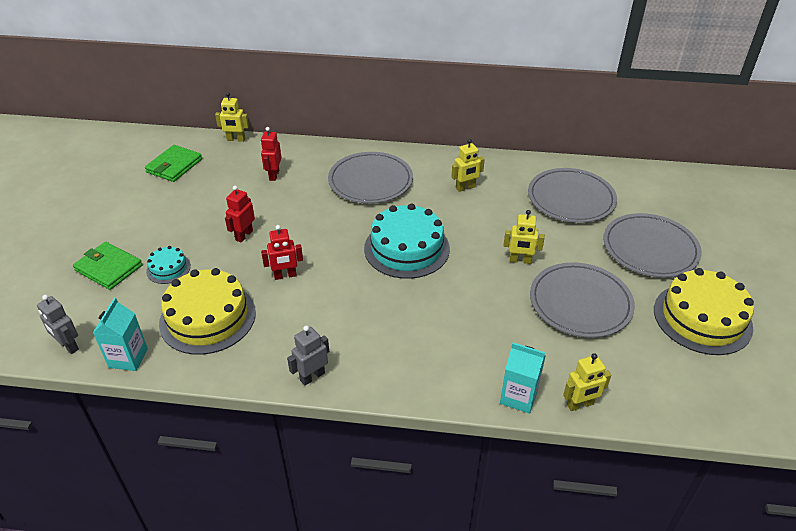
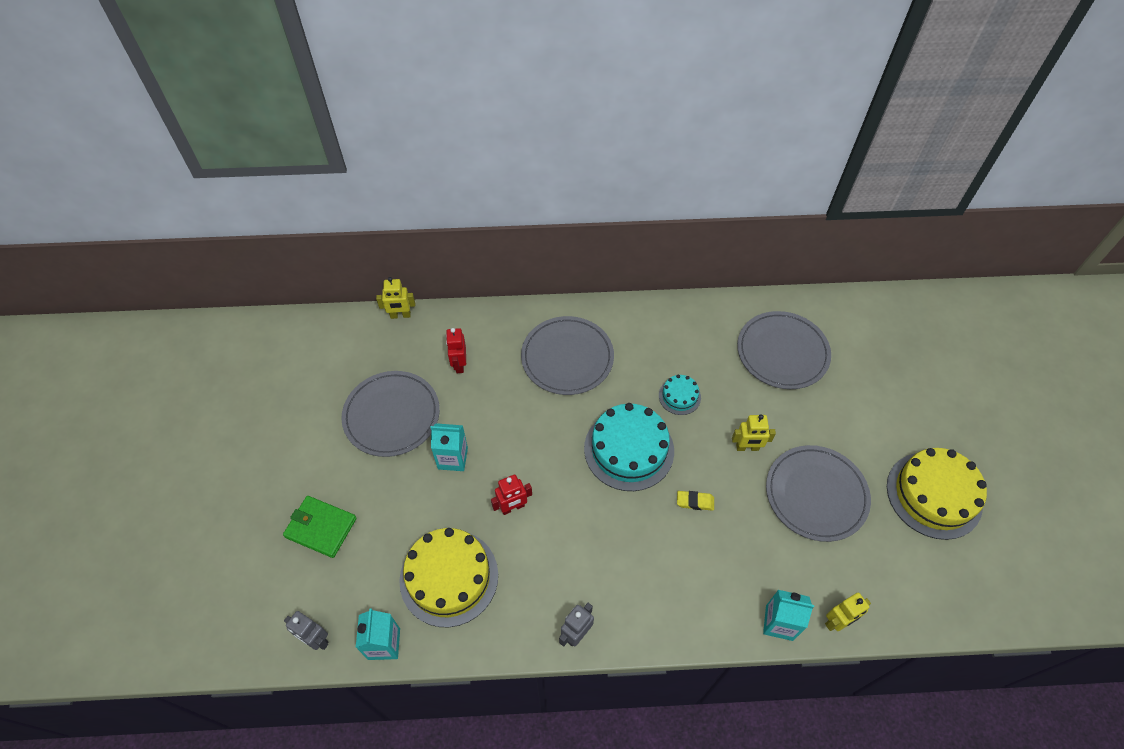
camera: 10 degrees left, 15 degrees up
green wallet [145,145,202,182] -> none
turquoise cake [146,246,191,284] -> turquoise cake moved to [659,375,701,415]
red robot [225,186,255,243] -> turquoise carton [430,423,468,471]
yellow robot [452,139,485,192] -> none
grey plate [603,213,702,277] -> grey plate moved to [341,371,440,457]
none -> yellow eraser [677,491,714,511]

